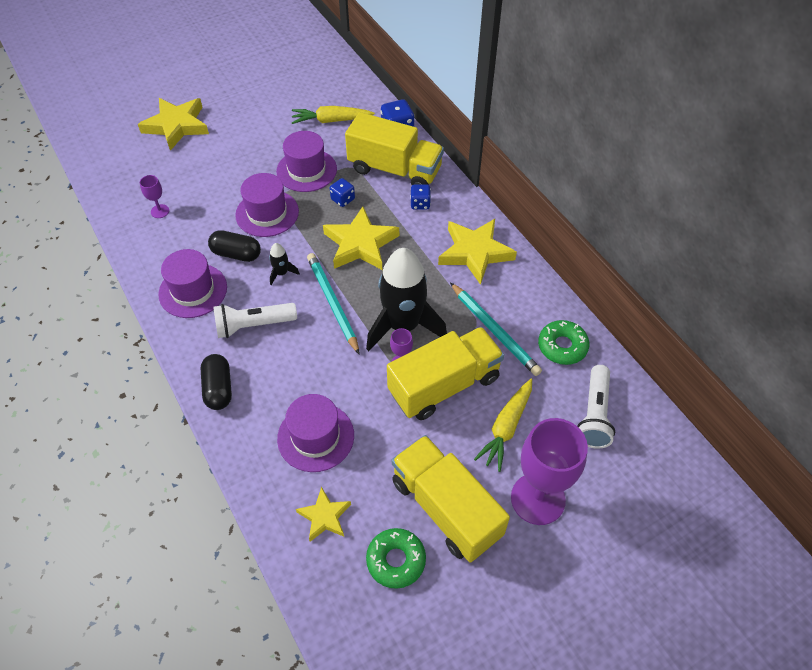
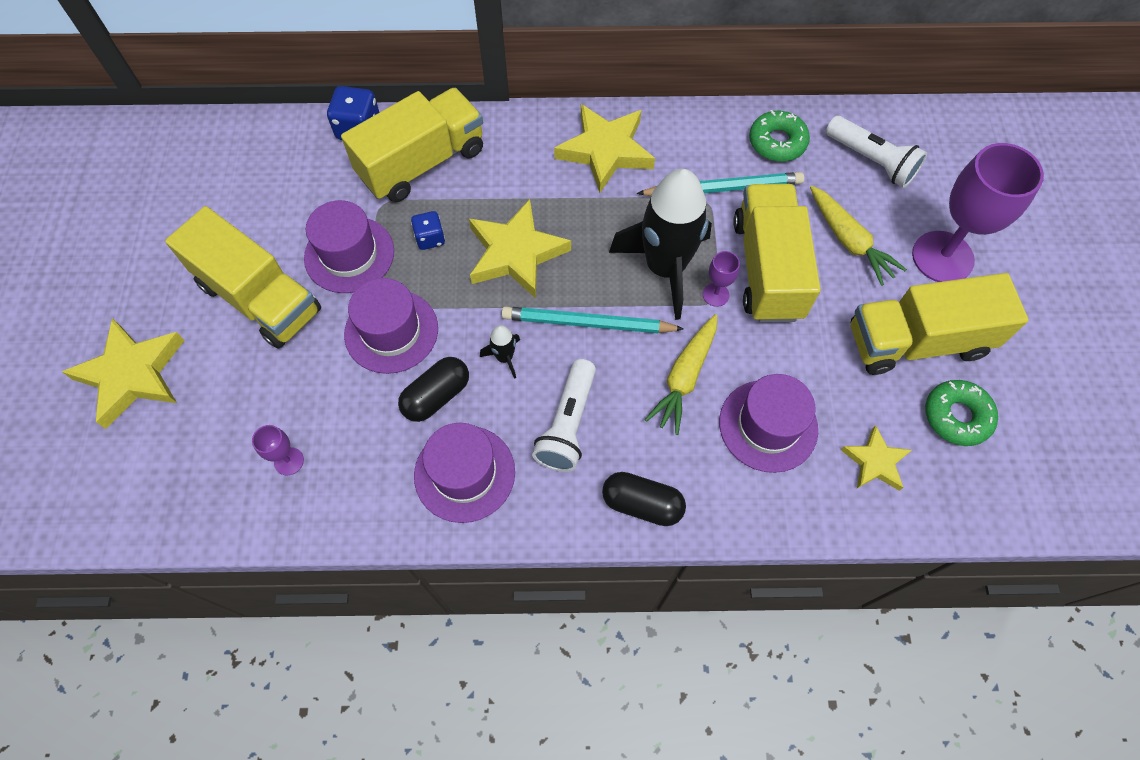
camera: 60 degrees left, 10 degrees up
yellow carrot [292,106,375,124] -> yellow carrot moved to [645,314,717,435]
blue dice [410,184,431,210] -> none
none -> yellow truck [165,206,321,349]

